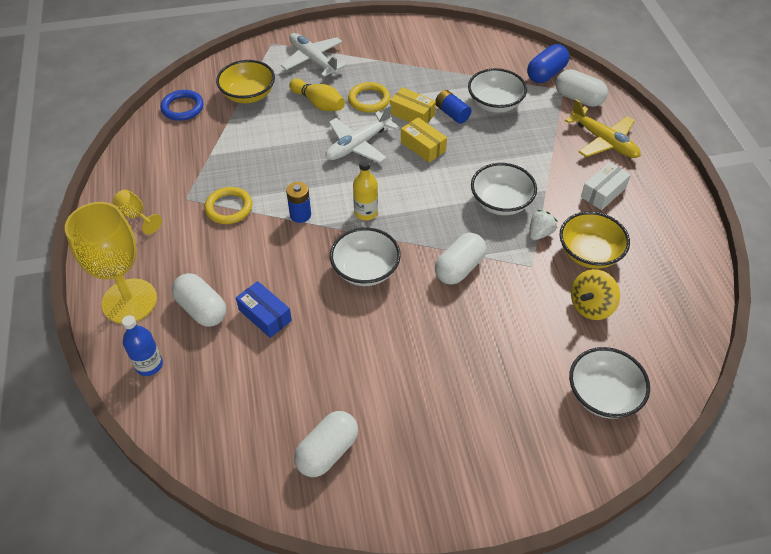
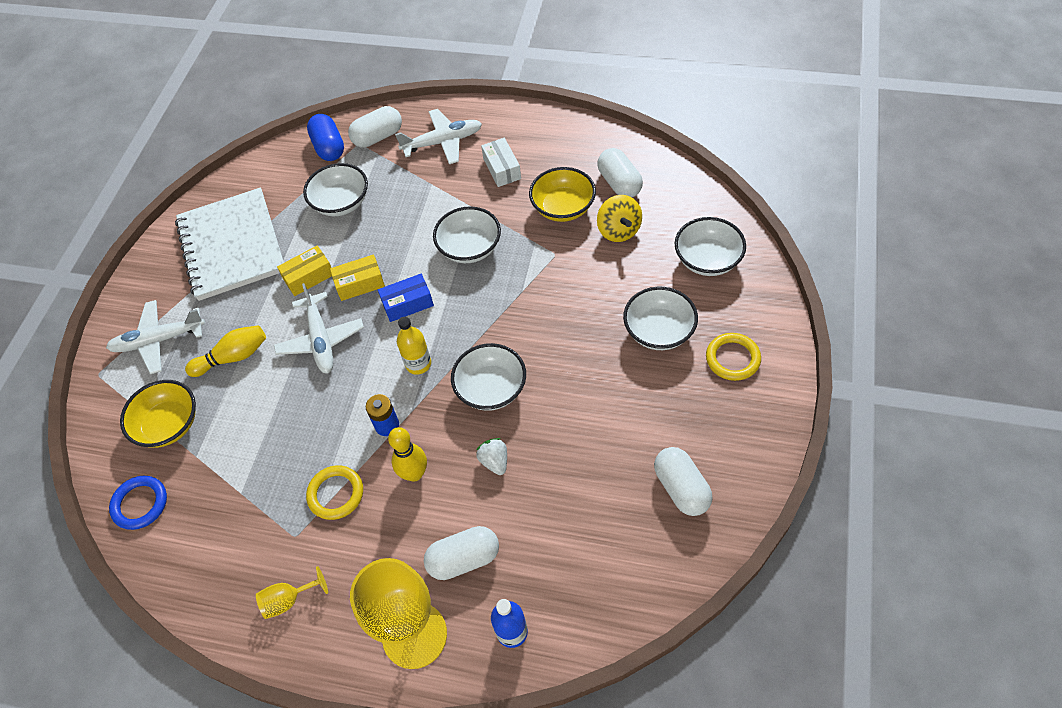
camera: 60 degrees left, 5 degrees up
blue box [236,281,292,338] -> blue box moved to [378,274,434,322]
yellow ring [348,82,390,113] -> yellow ring moved to [706,333,761,381]
blue battery [435,90,472,124] -> none
white capsule [435,233,486,285] -> white capsule moved to [597,148,643,197]
white strawberry [529,210,558,240] -> white strawberry moved to [476,438,507,475]
yellow plane [565,99,641,158] -> white plane [395,109,482,164]
none -> white notebook [175,187,284,301]
none -> yellow bowling pin [388,427,427,482]
none -> white bowl [623,287,698,350]

